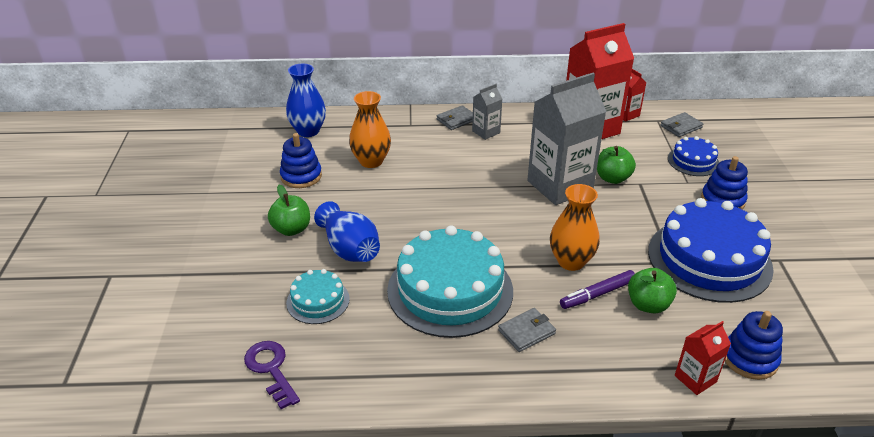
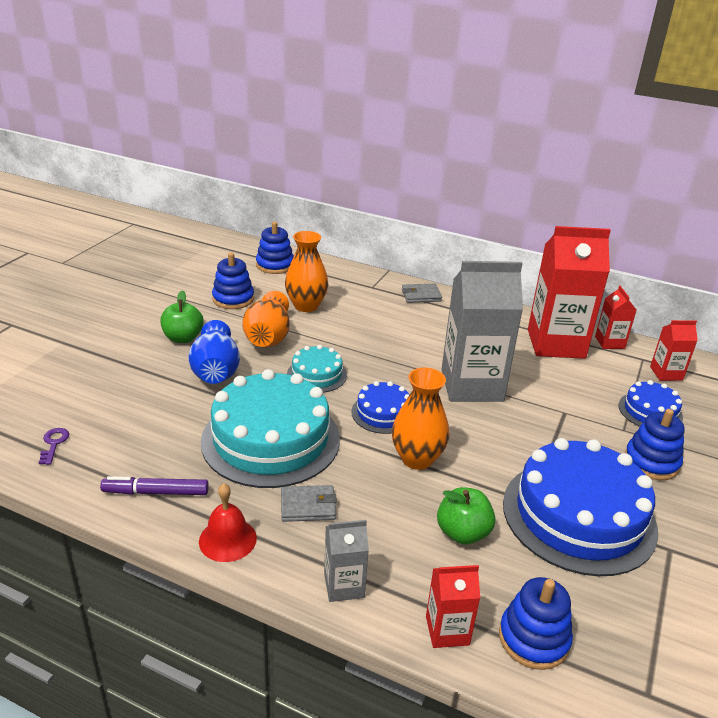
camera: 25 degrees right, 5 degrees down
purple key [244,341,300,409] -> purple key [39,428,69,465], size x0.59
blue vase [286,64,326,137] -> blue stacking toy [256,222,294,274]
turquoise cake [286,269,350,324] -> turquoise cake moved to [287,345,347,393]
grey carton [472,84,502,140] -> grey carton moved to [324,520,369,602]
purple marker [560,270,635,309] -> purple marker moved to [100,476,209,495]
green apple [597,146,636,184] -> none
grey wallet [661,112,703,137] -> red carton [650,320,698,381]
none -> red bell [199,484,257,562]
none -> orange vase [242,291,289,347]
none -> blue cake [351,381,409,434]

